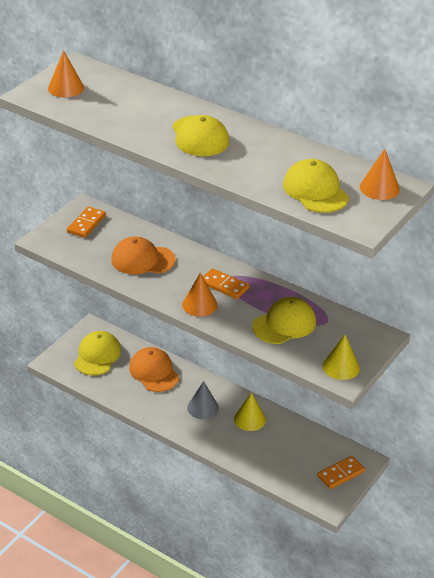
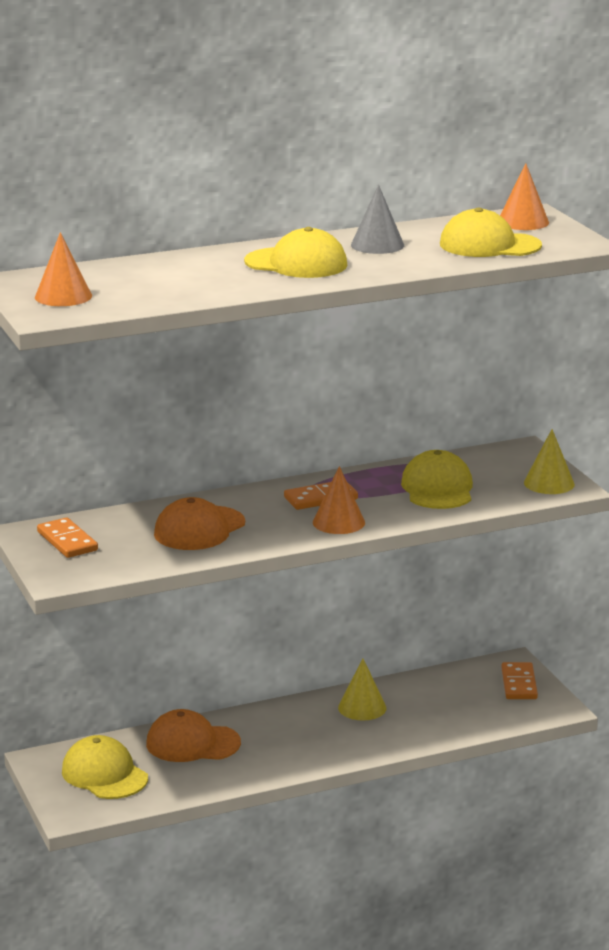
camera: 55 degrees left, 15 degrees down
grey cone [187,381,219,419] -> grey cone moved to [351,184,404,254]

